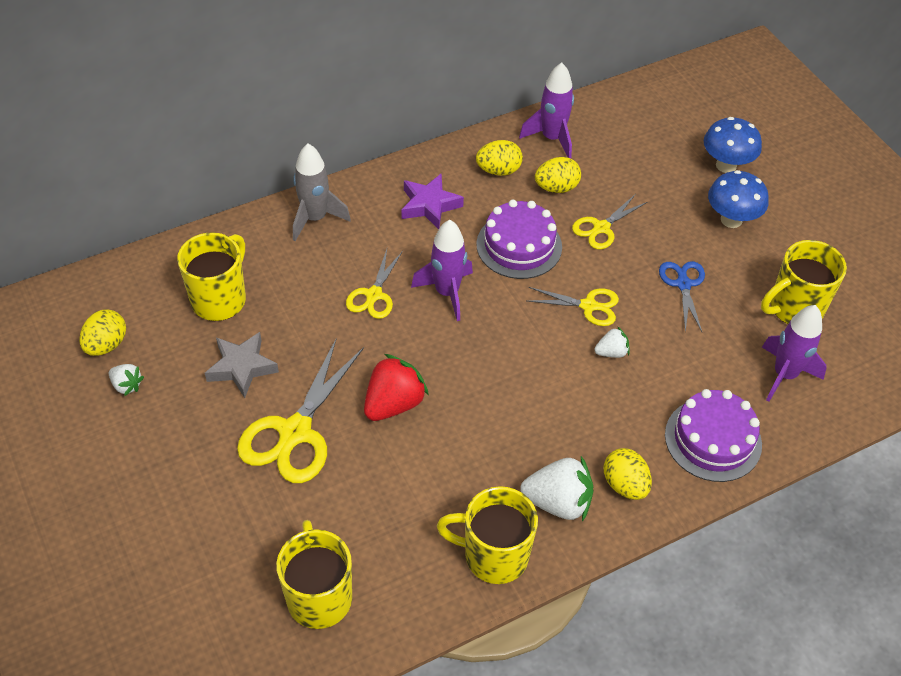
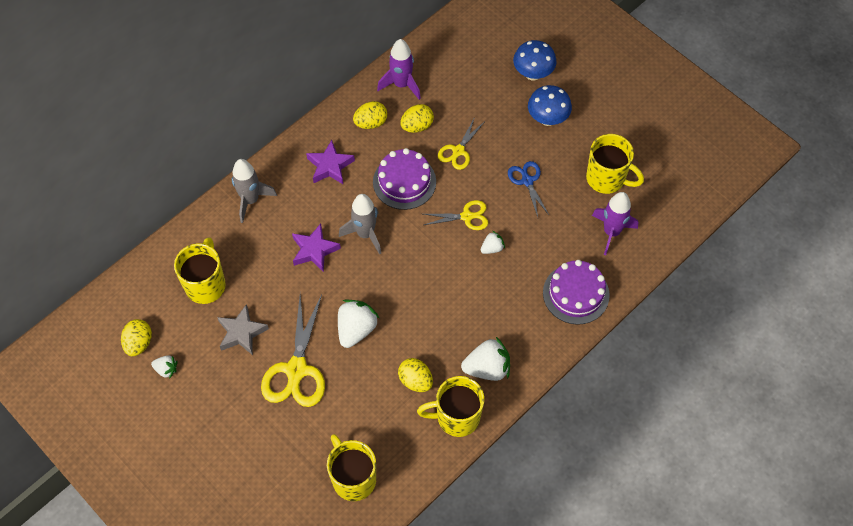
camera: 15 degrees left, 10 degrees up
yellow scissors [346,249,403,319] -> purple star [292,224,341,272]
red strawberry [364,354,429,421] -> white strawberry [338,299,380,348]
purple rocket [411,220,473,321] -> grey rocket [339,194,381,255]
yellow egg [603,448,652,500] -> yellow egg moved to [398,358,433,392]
yellow mug [761,240,847,324] -> yellow mug turned 105 degrees counterclockwise [586,134,644,194]

